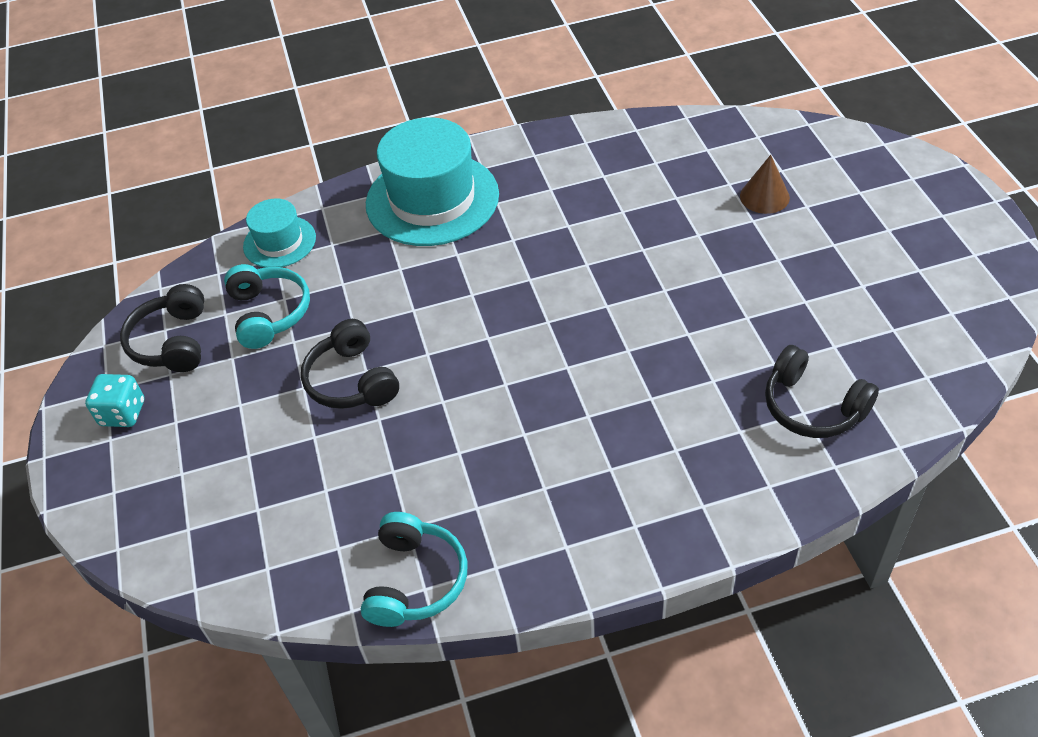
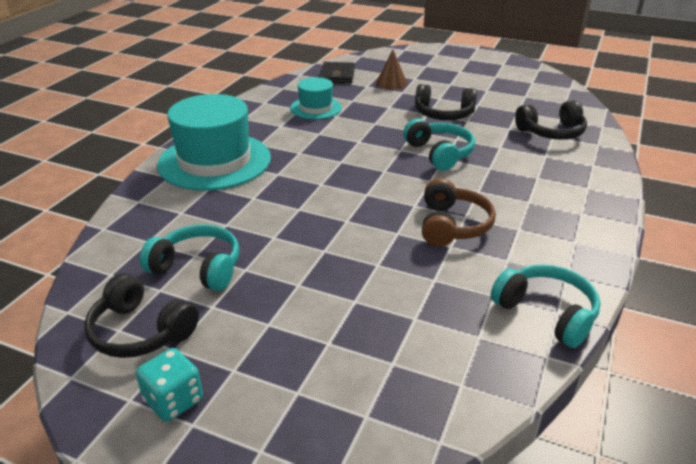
camera: 55 degrees left, 15 degrees down
turquoise hat [243,199,316,268] -> turquoise hat moved to [290,77,342,119]
black headphones [301,319,399,409] -> black headphones moved to [415,84,477,120]
none -> black wallet [319,62,355,84]
none -> turquoise headphones [403,118,475,171]
none -> brown headphones [422,178,496,247]

